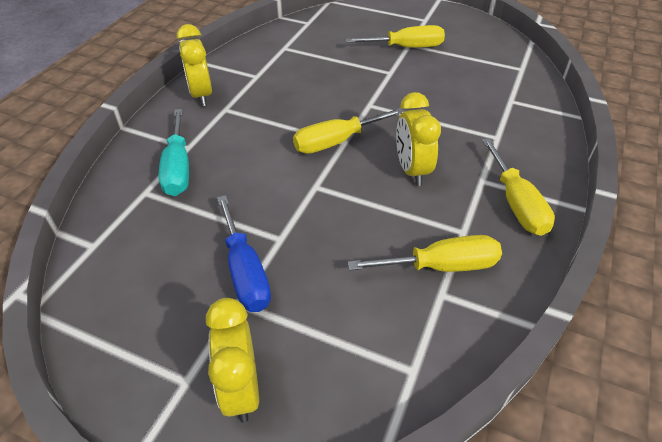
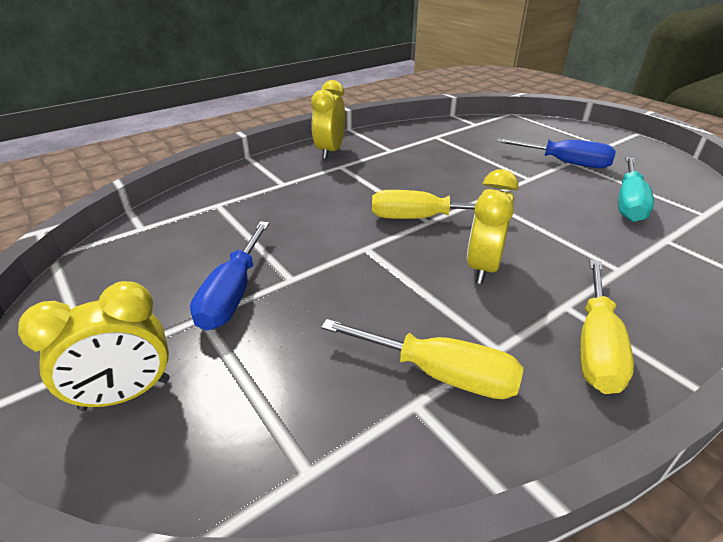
camera: 30 degrees right, 10 degrees down
turquoise screwdriver [159,109,189,196] -> turquoise screwdriver moved to [618,157,654,222]
yellow clock [206,298,259,423] -> yellow clock turned 135 degrees counterclockwise [18,281,170,411]
yellow screwdriver [345,25,445,48] -> blue screwdriver [496,138,616,168]

